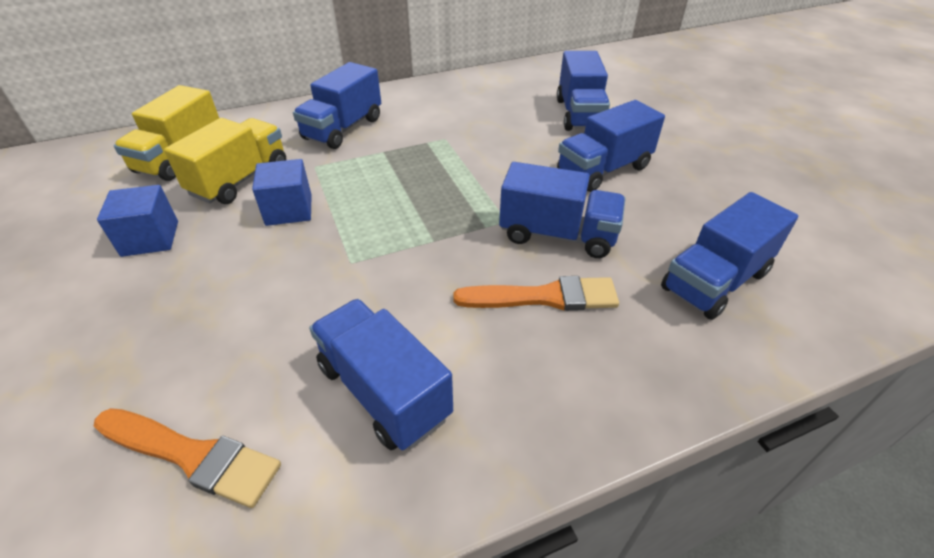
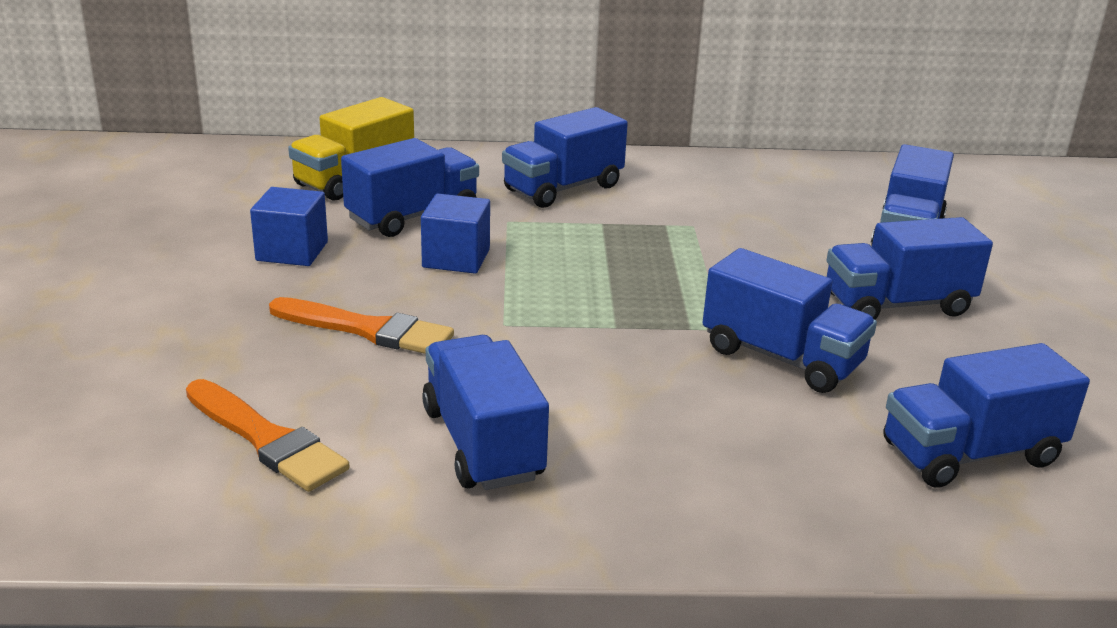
camera: 20 degrees right, 15 degrees down
yellow truck [164,118,286,204] -> blue truck [341,138,479,237]
orange brush [453,276,619,311] -> orange brush moved to [269,297,454,354]

